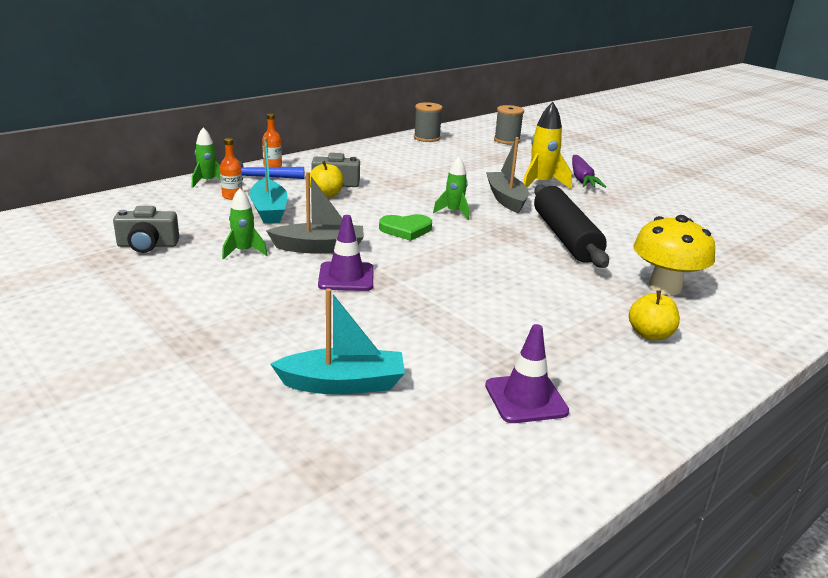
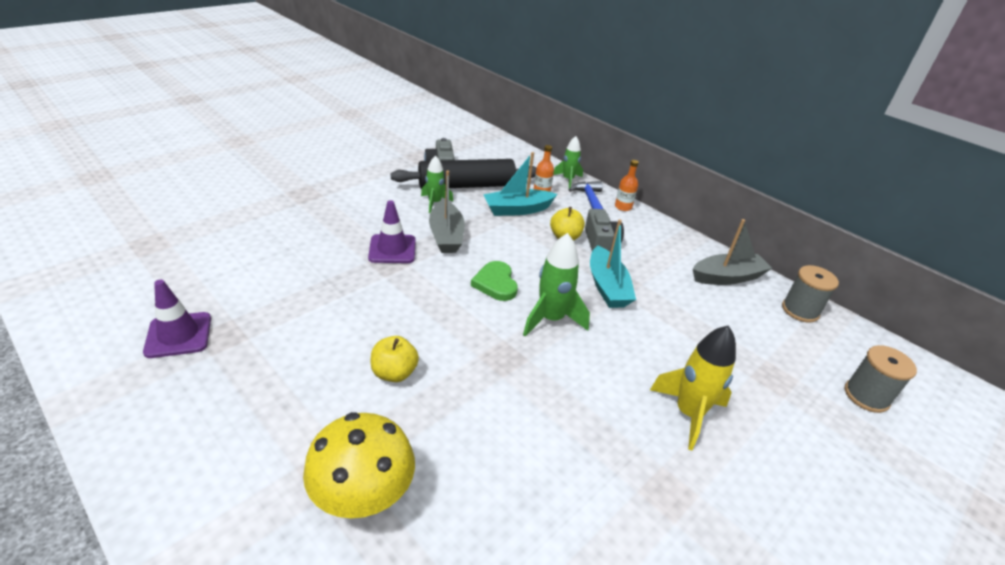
camera: 85 degrees right, 10 degrees up
turquoise boat [271,288,405,395] -> turquoise boat moved to [590,219,636,308]
green rocket [433,157,469,220] -> green rocket [523,233,590,337], size x1.57
grey boat [486,137,529,213] -> grey boat moved to [693,219,772,285]
black rolling pin [534,184,609,268] -> black rolling pin moved to [391,159,537,189]
purple carrot [572,155,606,188] -> none
yellow apple [629,291,680,340] -> yellow apple moved to [371,336,419,382]

